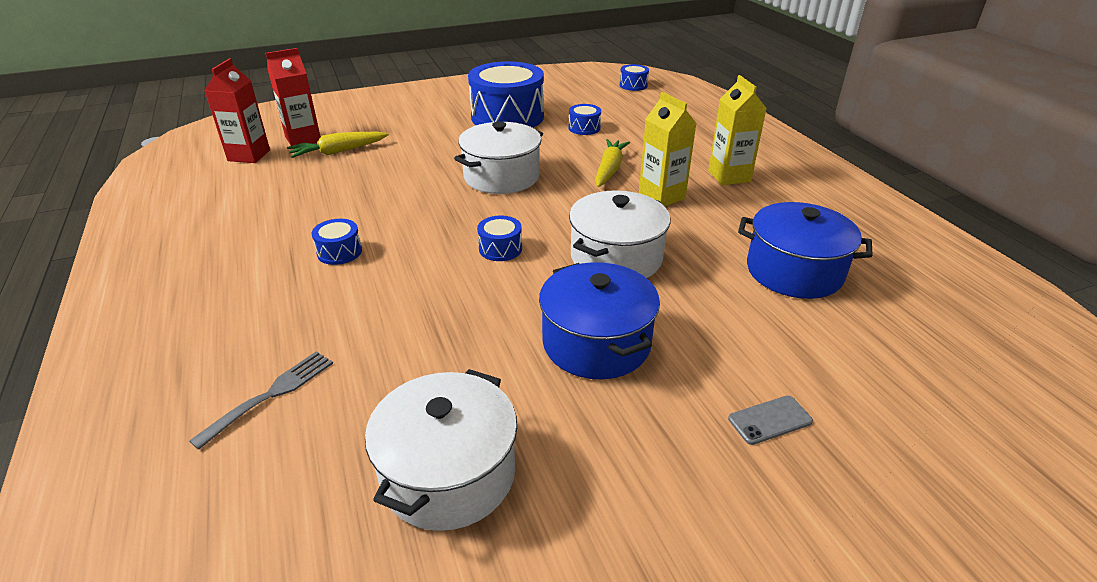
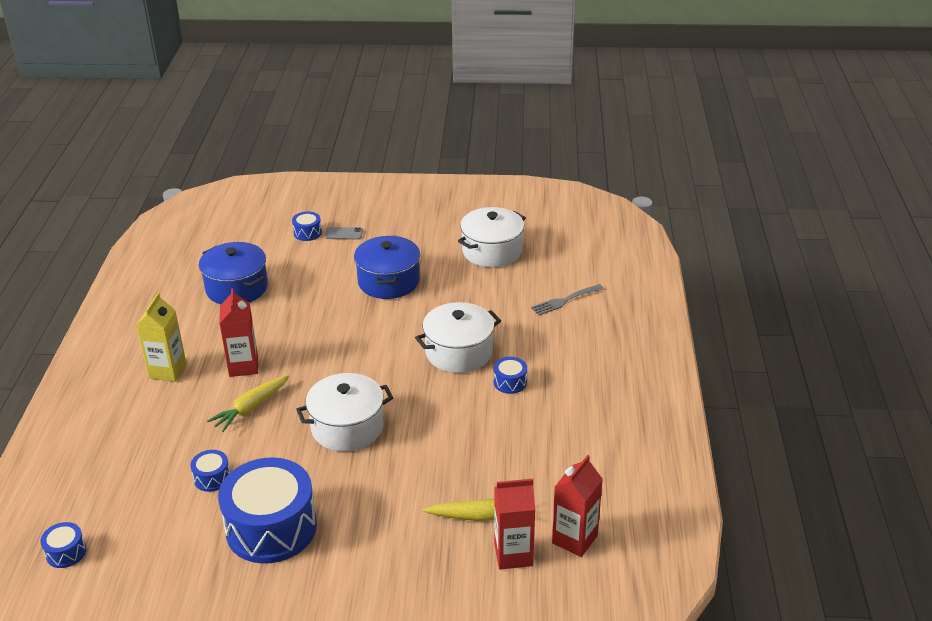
camera: 155 degrees left, 0 degrees up
blue drum [477,216,522,261] -> blue drum moved to [292,211,322,241]
white pot [569,191,670,278] -> white pot moved to [415,302,501,373]
yellow carton [639,92,697,206] -> red carton [219,288,258,377]

